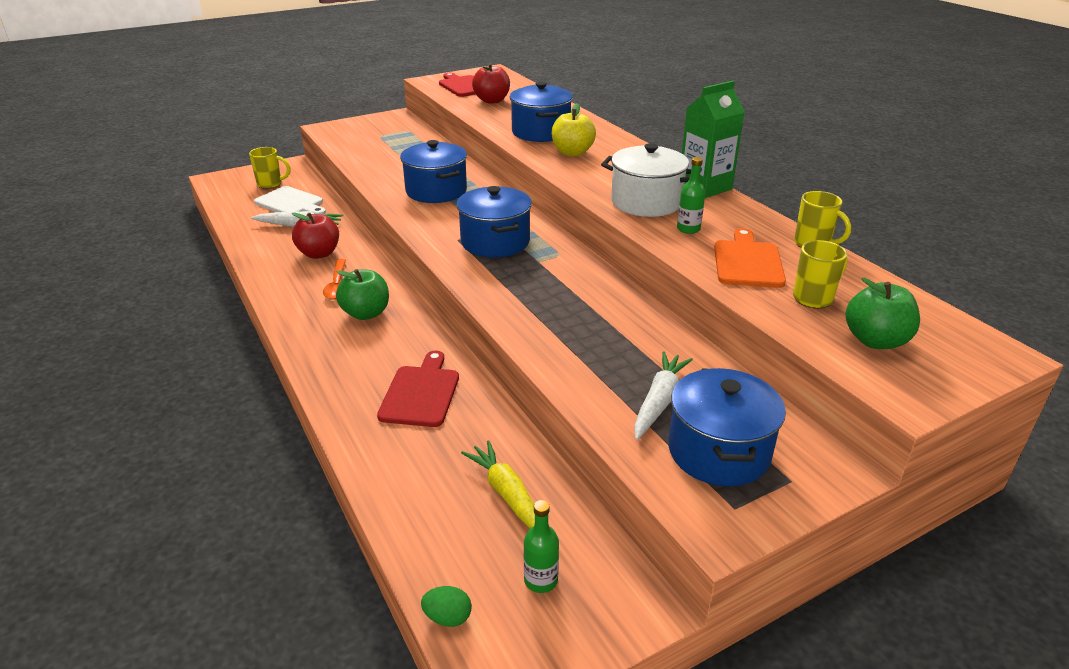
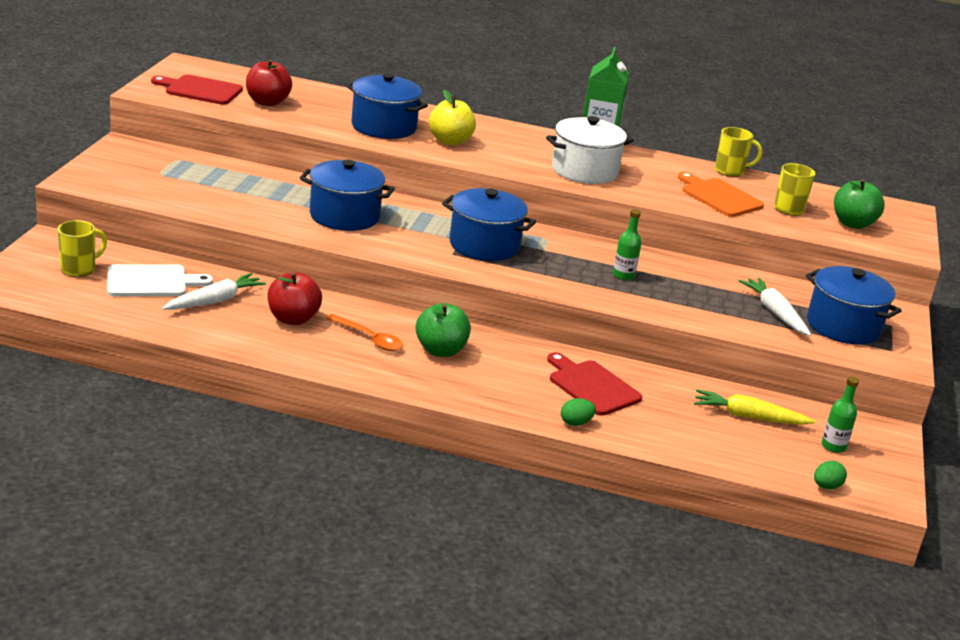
camera: 50 degrees left, 5 degrees down
green bottle [677,157,705,234] -> green bottle moved to [613,209,641,280]
none -> green egg [561,398,596,426]

